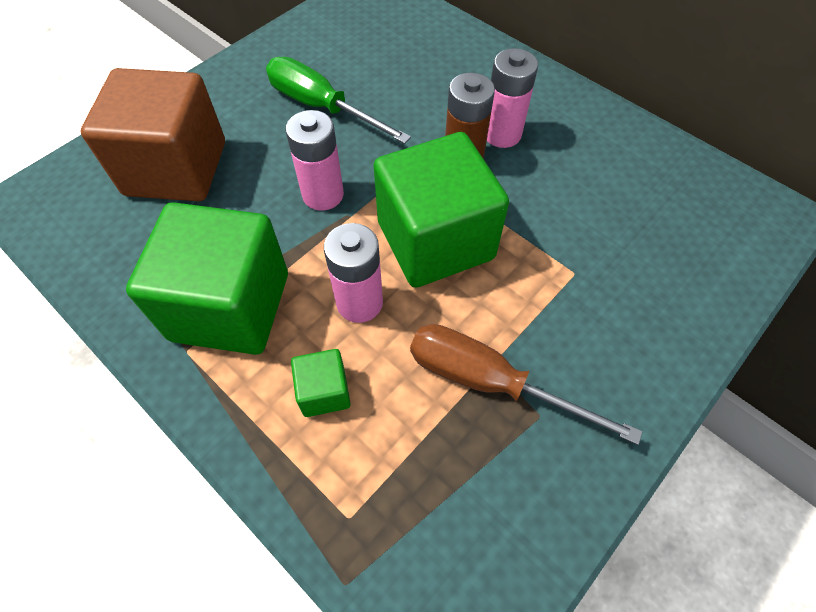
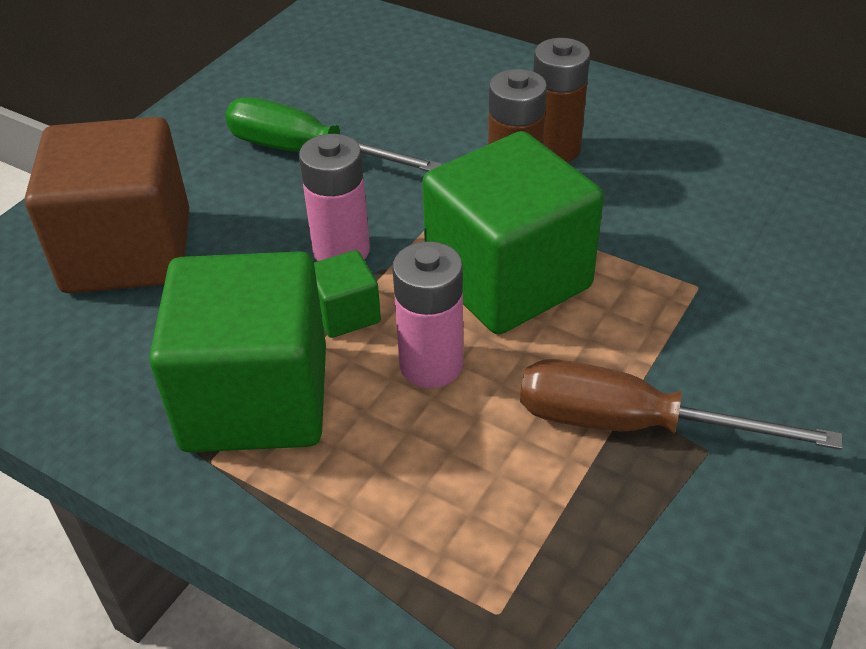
camera: 10 degrees left, 15 degrees down
green cube [291,349,351,417] -> green cube moved to [314,250,381,338]
pink battery [487,48,538,148] -> brown battery [533,38,590,163]

